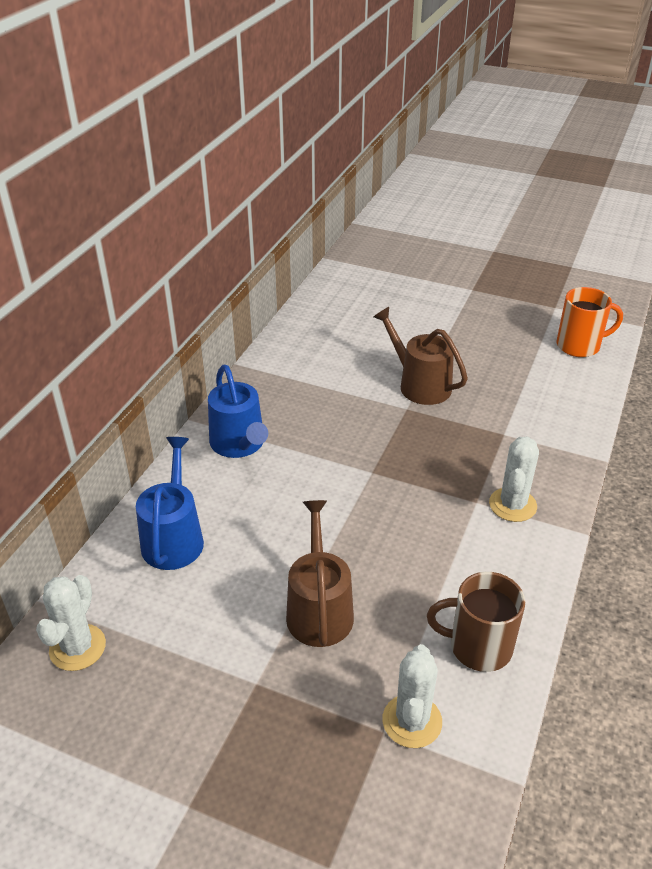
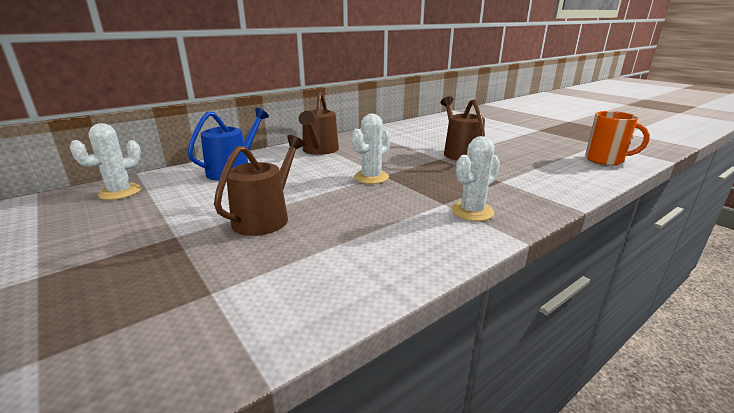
camera: 30 degrees right, 15 degrees down
blue watering can [208,365,268,458] -> brown watering can [299,92,339,155]
white cactus [382,644,442,748] -> white cactus moved to [352,114,390,184]
brown mug [427,572,525,672] -> none

